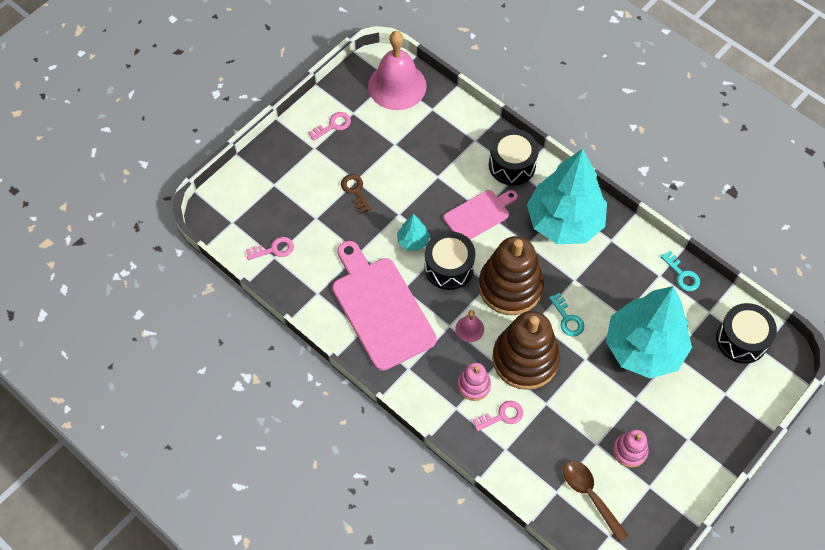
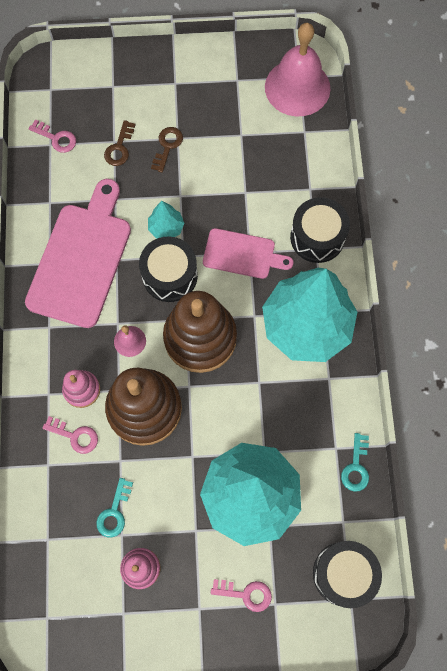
camera: 45 degrees right, 10 degrees up
pink key [308,112,351,141] -> pink key moved to [211,579,272,612]
turquoise key [549,293,584,336] -> turquoise key moved to [96,478,133,538]
brown spoon [563,461,629,543] -> none
none -> brown key [104,120,135,166]

